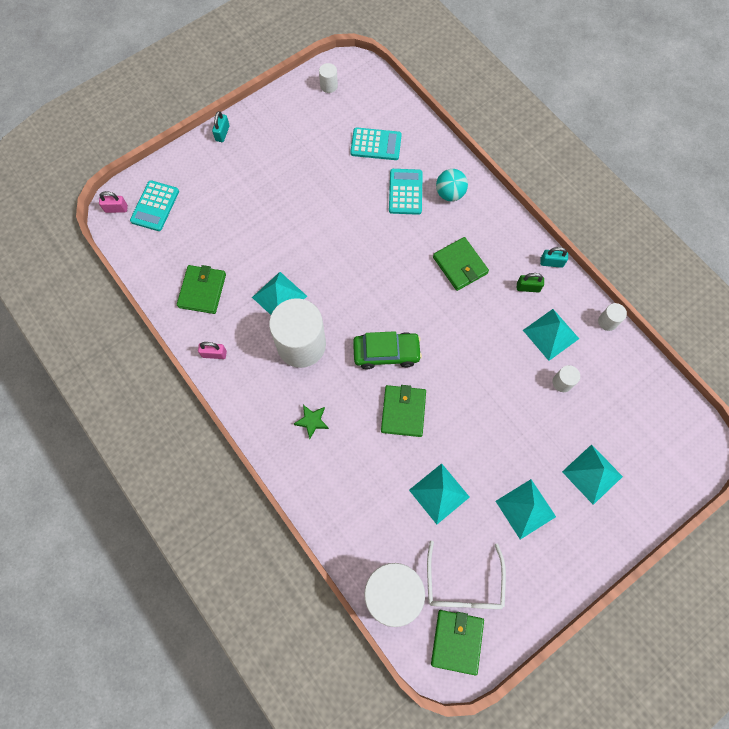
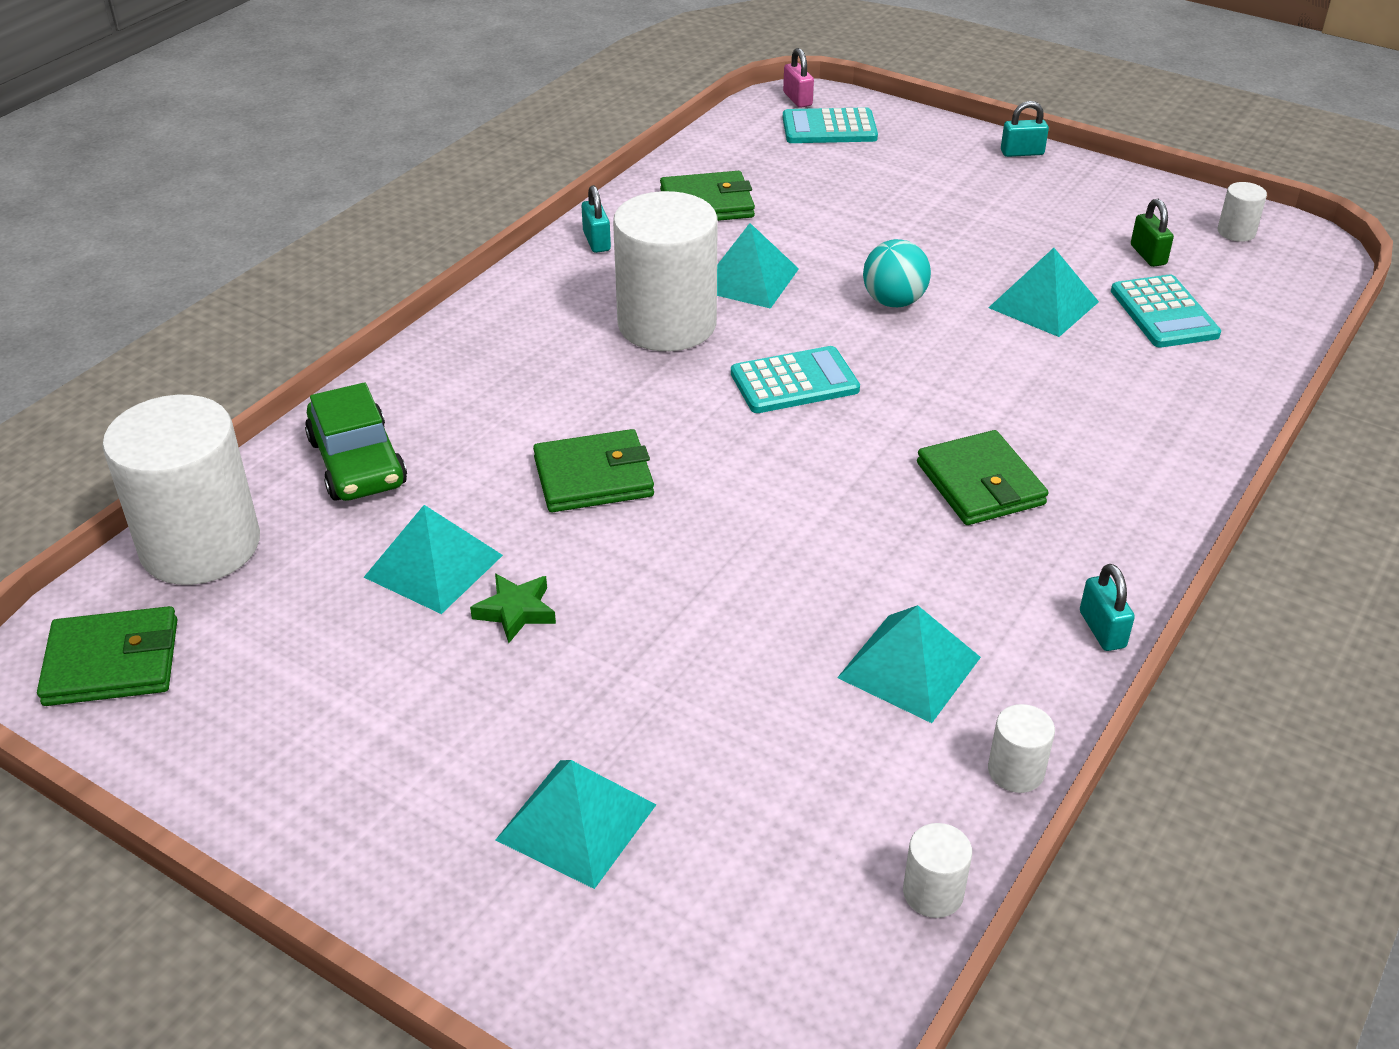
camera: 70 degrees right, 30 degrees down
pink padlock [198,342,227,359] -> turquoise padlock [582,185,611,253]
green star [294,405,329,439] -> green star moved to [470,574,556,643]
green car [353,331,422,369] -> green car moved to [305,382,407,501]
turquoise calculator [389,169,423,215] -> turquoise calculator moved to [731,346,860,413]
white glasses [427,541,506,609] -> none
green wallet [433,237,489,291] -> green wallet turned 60 degrees counterclockwise [917,430,1048,525]
turquoise ball [436,169,468,201] -> turquoise ball moved to [863,239,931,307]
turquoise pyramid [496,479,556,540] -> turquoise pyramid moved to [988,248,1099,337]
green padlock [517,273,544,292] -> green padlock moved to [1131,199,1174,267]
white cylinder [552,365,580,392] -> white cylinder moved to [903,823,972,918]

